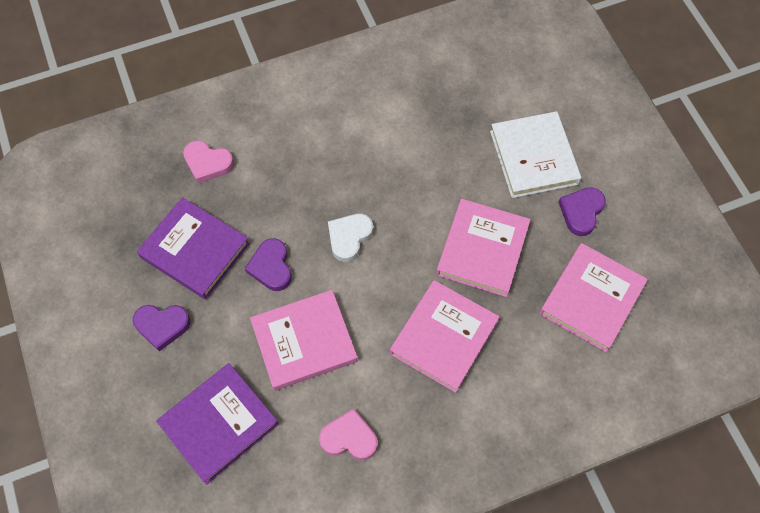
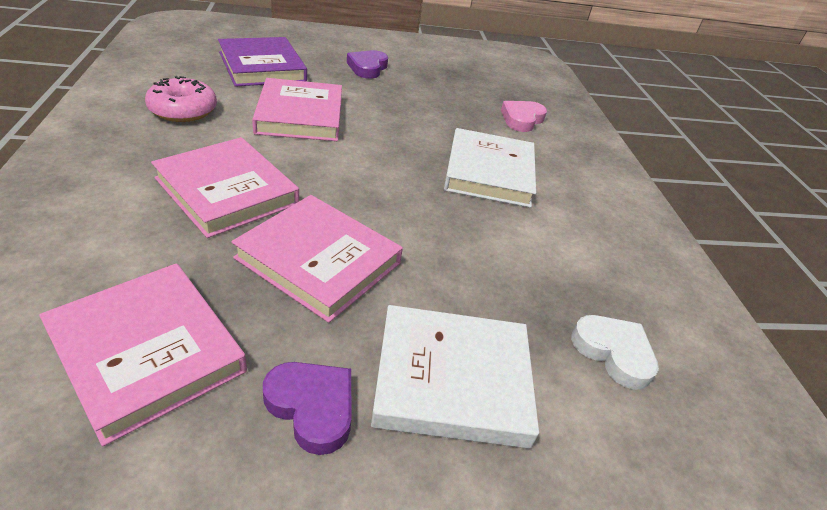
camera: 100 degrees right, 25 degrees down
purple book [137,197,250,299] -> none
purple heart [245,238,292,291] -> none
pink heart [319,409,377,460] -> pink donut [145,76,217,122]
white heart [328,213,373,262] -> white heart moved to [571,315,659,390]
none -> white book [444,128,536,208]

